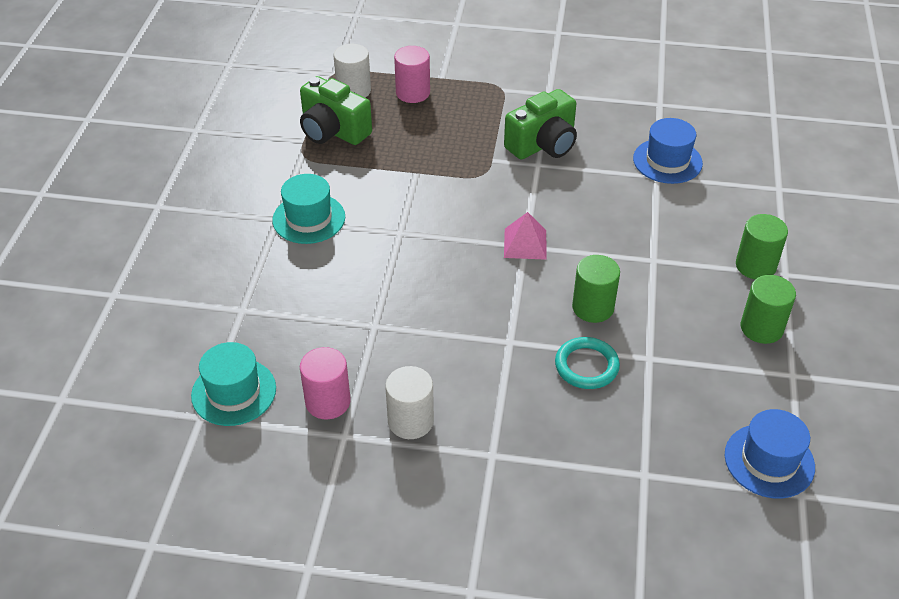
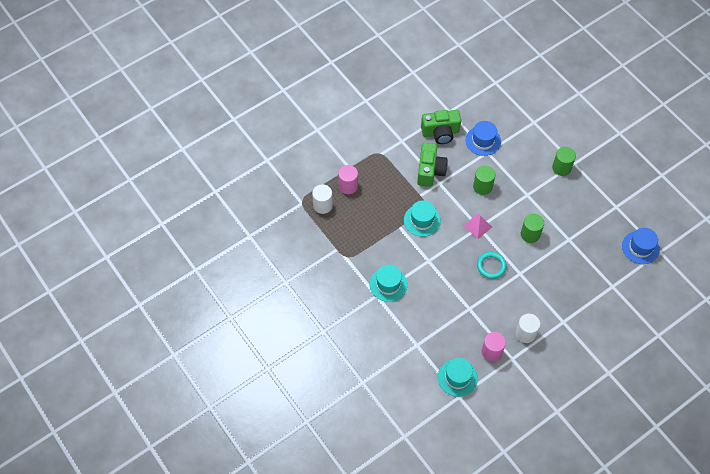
camera: 45 degrees left, 15 degrees up
green camera [300,76,372,145] -> green camera moved to [421,110,461,144]
turquoise ring [555,337,620,389] -> turquoise ring moved to [477,252,507,279]
green cylinder [741,275,796,344] -> green cylinder moved to [473,166,495,195]
none -> turquoise hat [404,200,441,237]

